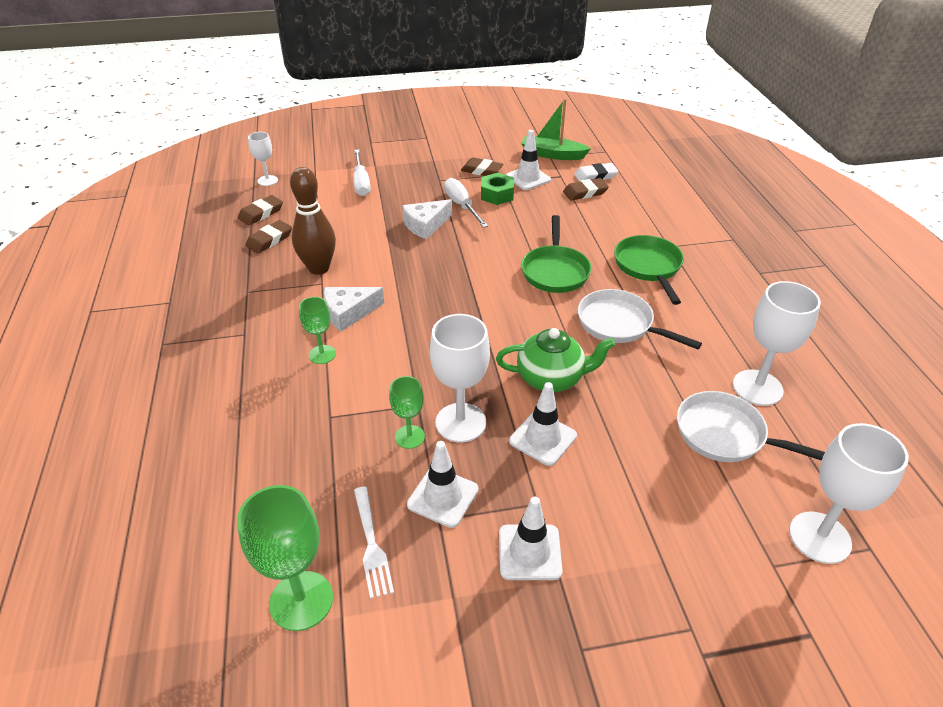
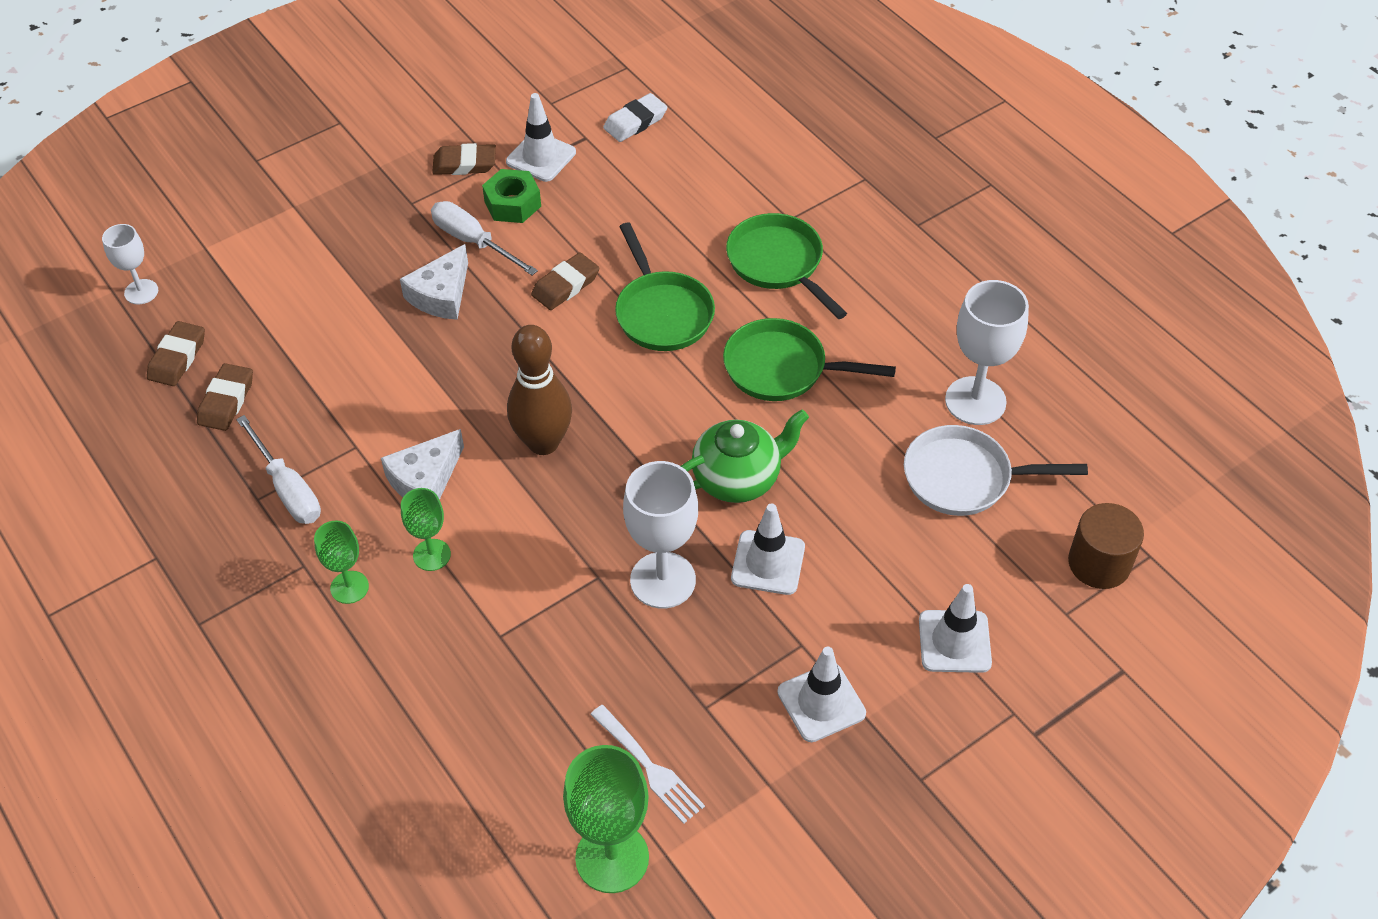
camera: 25 degrees left, 10 degrees up
brown bowling pin [290,167,336,275] -> brown bowling pin moved to [507,325,572,455]
white screwdriver [353,149,371,196] -> white screwdriver moved to [236,415,321,524]
green goblet [389,376,425,449] -> green goblet moved to [314,520,369,604]
white traffic cone [407,441,478,528] -> white traffic cone moved to [919,584,992,673]
green boat [521,99,591,160] -> none
brown eraser [563,178,609,201] -> brown eraser moved to [531,252,600,310]
white pan [578,289,702,349] -> green pan [723,318,896,401]
white goblet [789,423,909,564] -> brown cylinder [1068,503,1144,589]

